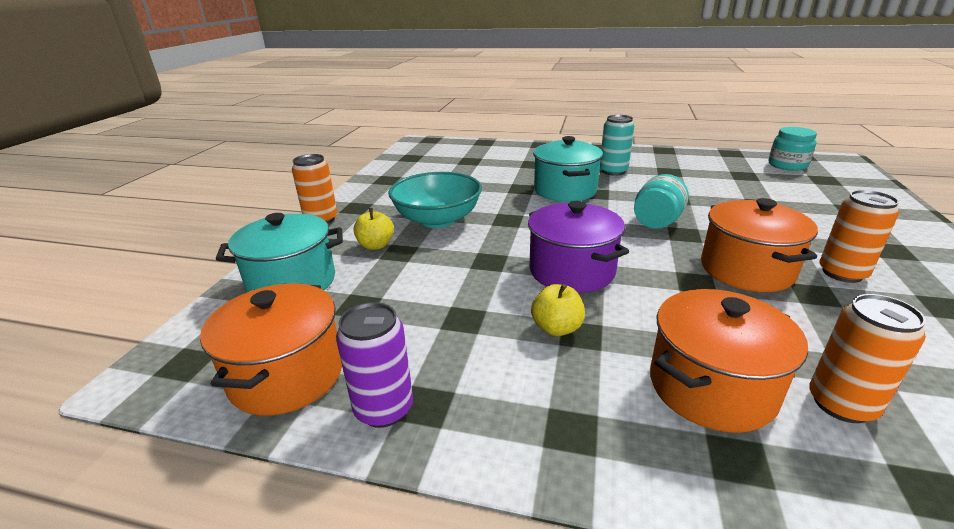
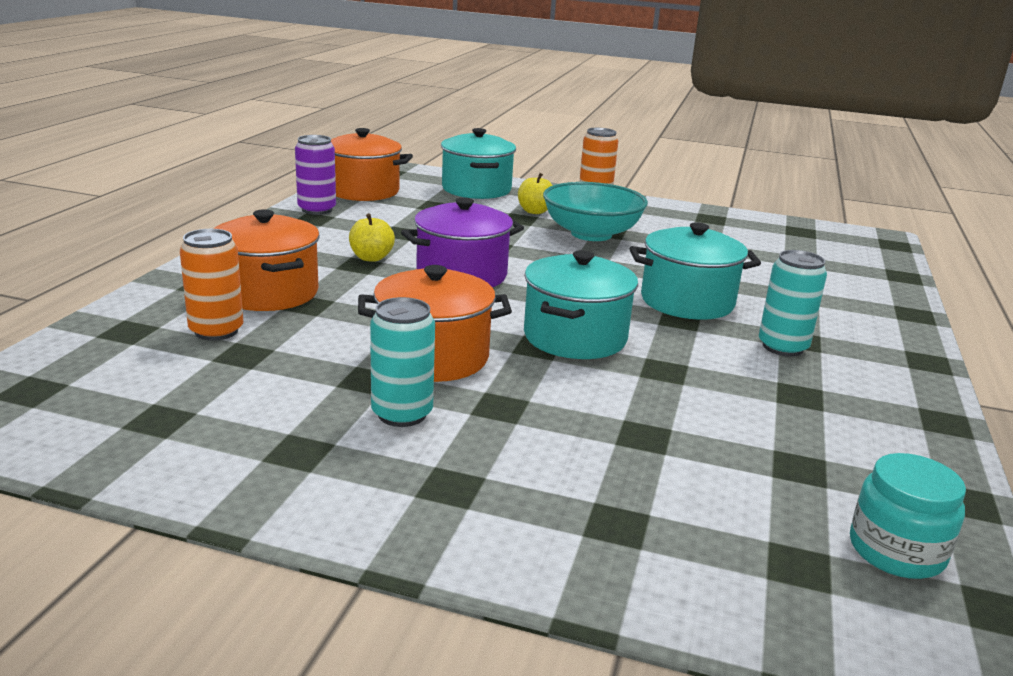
camera: 90 degrees right, 5 degrees down
turquoise jar [634,174,689,229] -> turquoise pot [524,250,638,359]
orange can [820,190,899,283] -> turquoise can [370,297,435,427]

